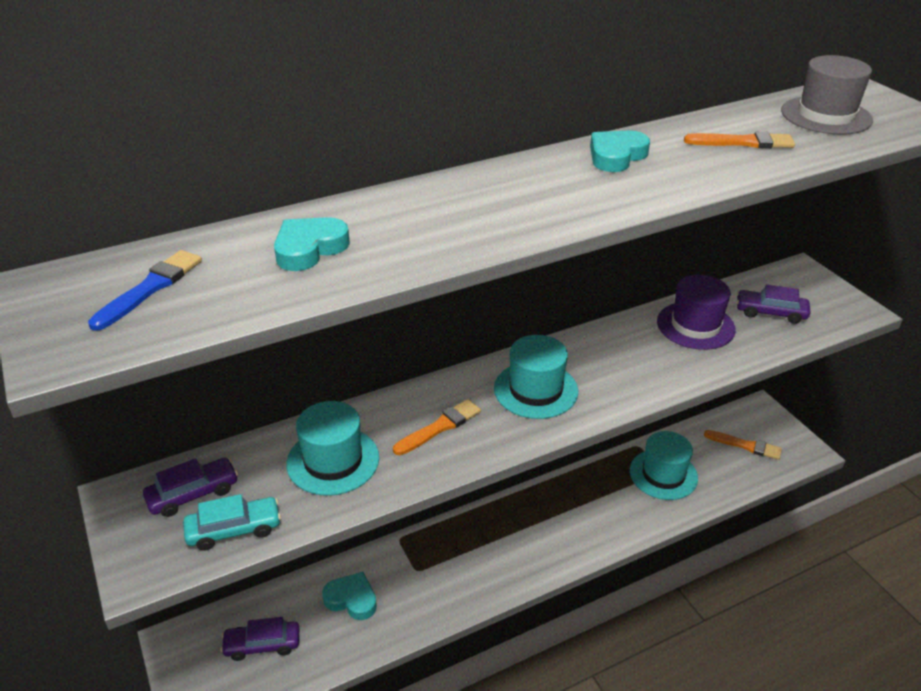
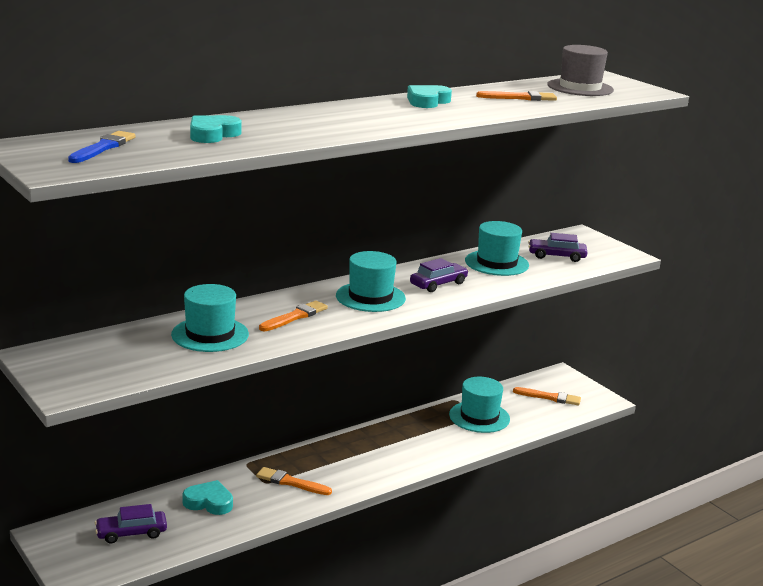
camera: 10 degrees left, 15 degrees down
purple car [143,458,238,517] -> purple car moved to [410,258,469,292]
turquoise car [183,494,281,551] -> none
purple hat [657,275,736,350] -> turquoise hat [465,221,529,276]
none -> orange brush [256,467,332,495]

